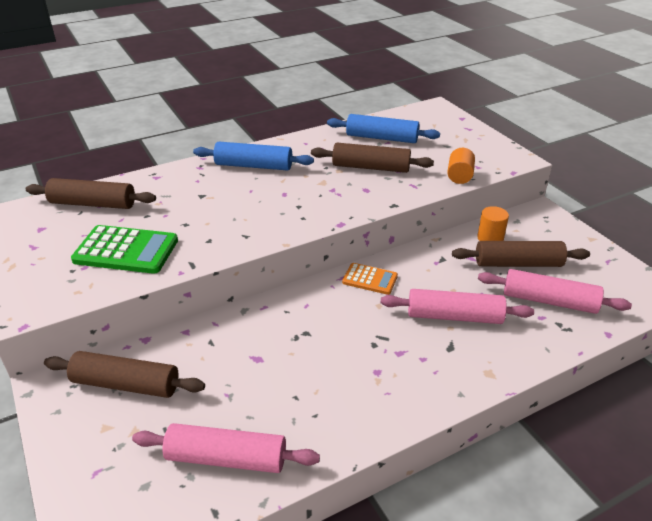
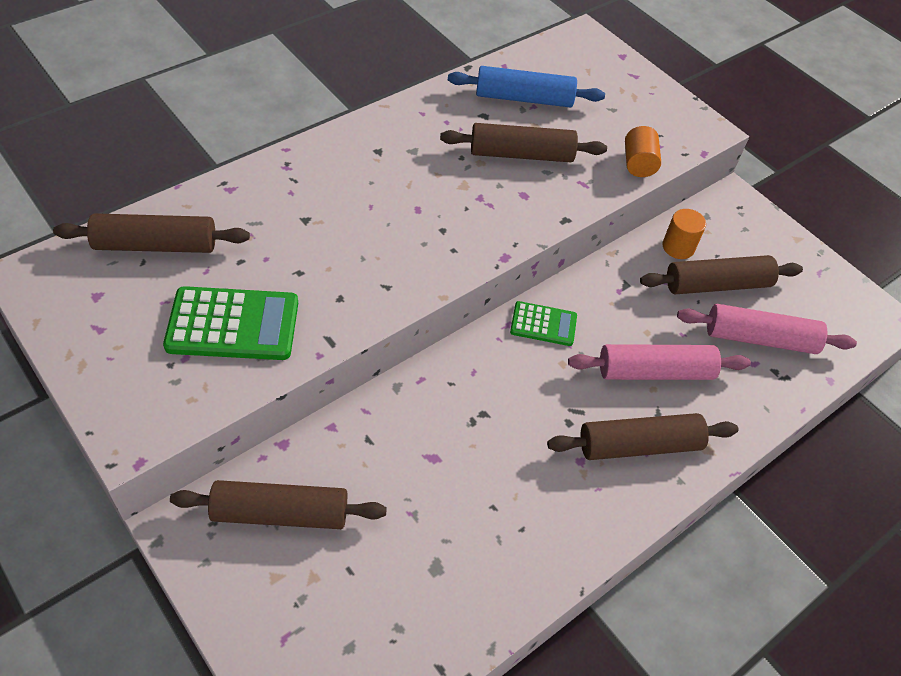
camera: 15 degrees left, 15 degrees up
pink rolling pin [132,423,320,473] -> none
blue rolling pin [193,142,314,171] -> none
orange calculator [342,263,398,295] -> green calculator [510,301,577,346]
none -> brown rolling pin [547,413,738,460]

